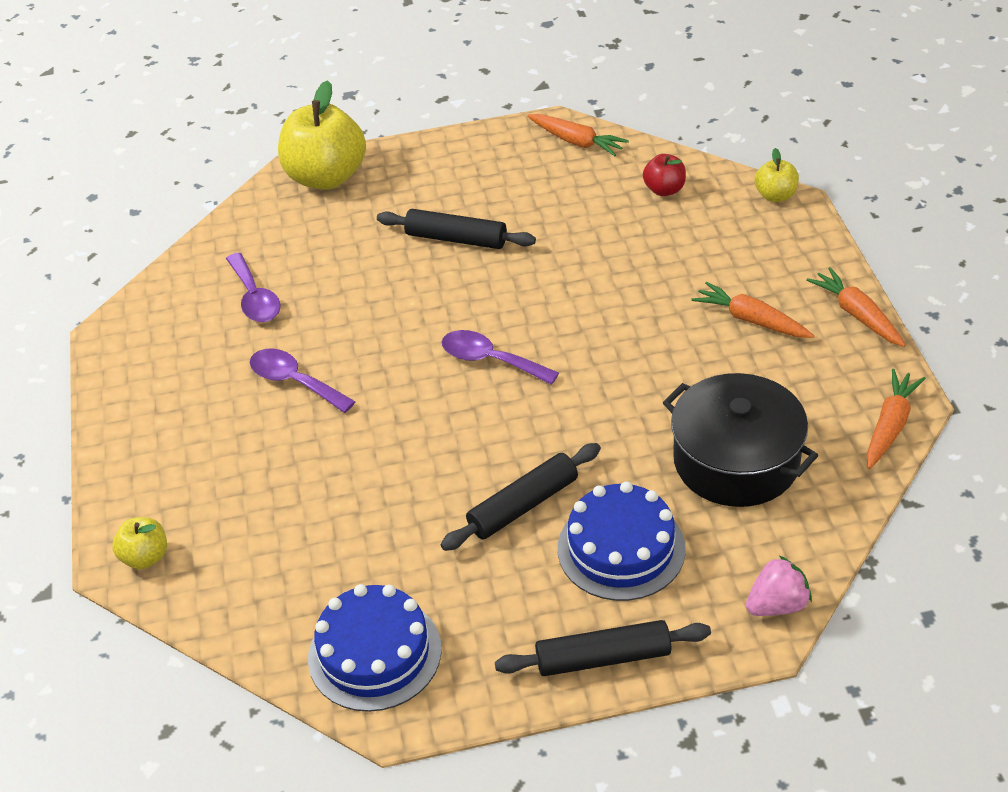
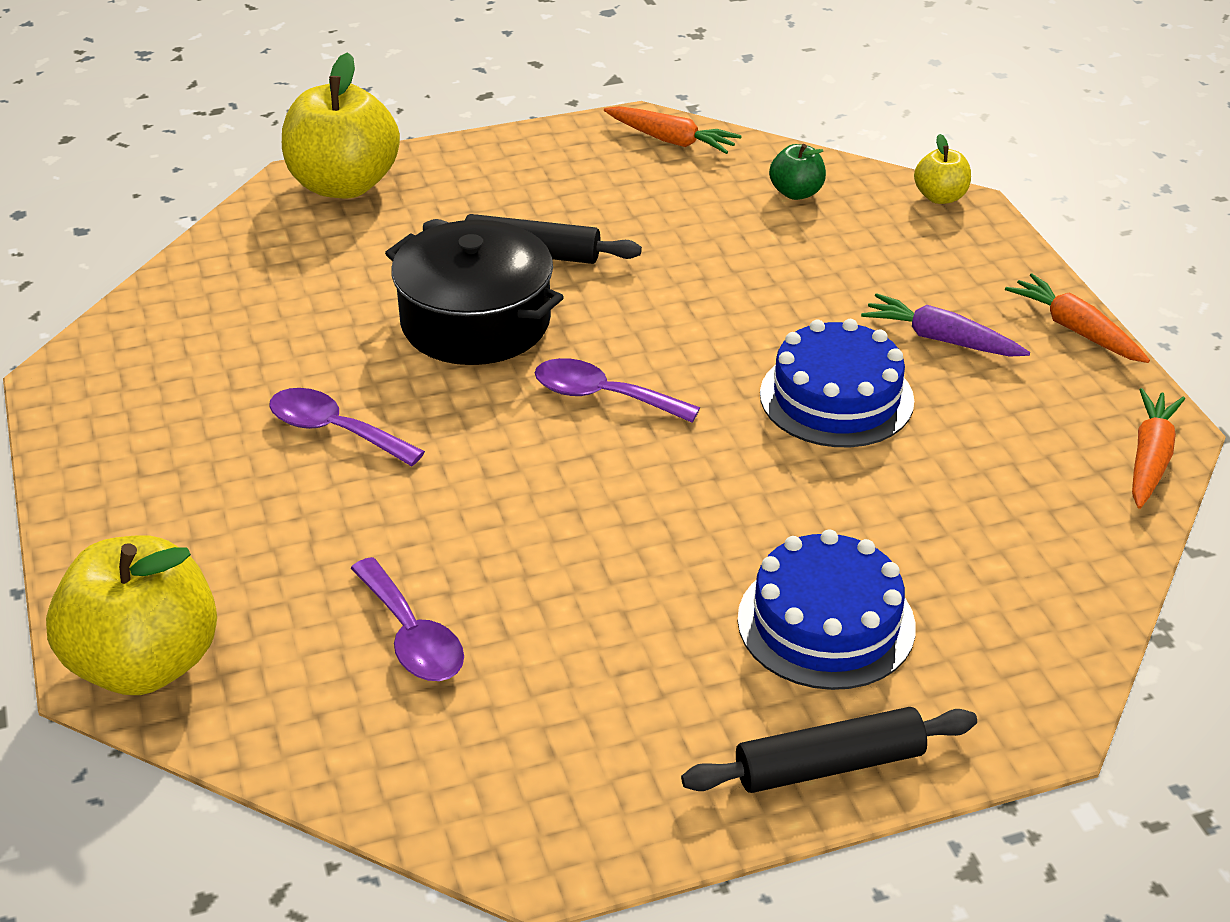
camera: 10 degrees left, 5 degrees down
yellow apple [112,517,167,569] -> yellow apple [46,535,217,695], size x2.08
purple spoon [226,253,280,322] -> purple spoon moved to [350,557,464,681]
blue cake [308,584,442,712] -> blue cake moved to [760,319,914,447]
black rolling pin [440,443,601,551] -> none
red apple [643,154,686,196] -> green apple [769,144,826,200]
black pot [663,373,818,507] -> black pot moved to [385,220,564,365]
orange carrot [691,281,814,338] -> purple carrot [861,293,1030,357]
pink strawberry [746,556,812,616] -> none

